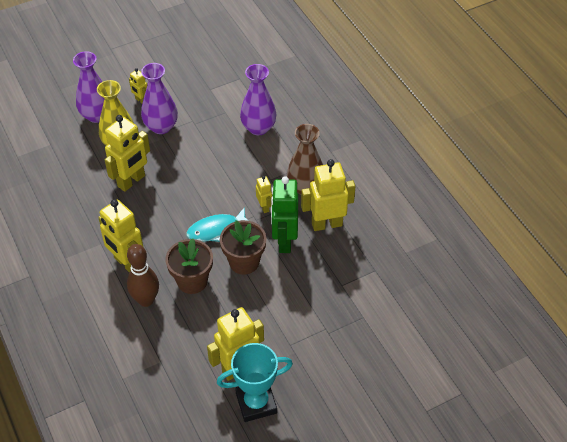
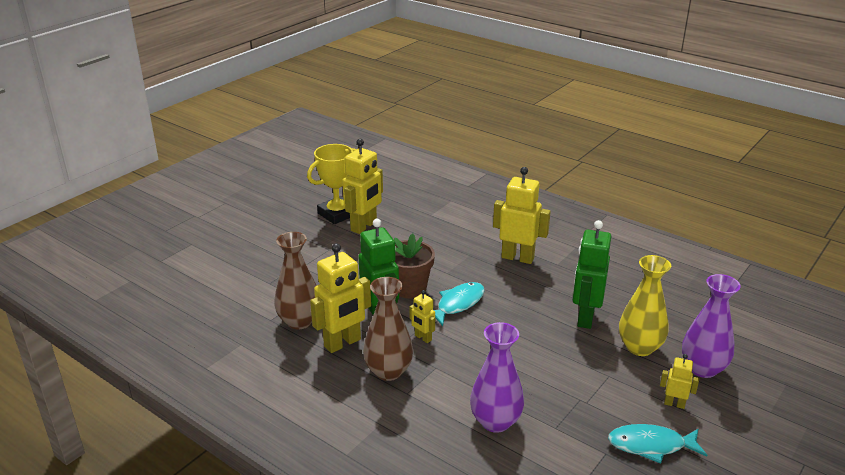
camera: 155 degrees right, 20 degrees down
yellow robot [105,115,150,192] -> green robot [573,220,611,329]
brown bowling pin [127,244,159,307] -> none
purple vase [141,63,178,134] -> none
brown flower pot [166,238,213,294] -> none
turquoise trophy [217,343,293,422] -> yellow trophy [307,144,356,224]
none -> brown vase [274,232,317,329]
none -> turquoise fish [608,424,707,464]

